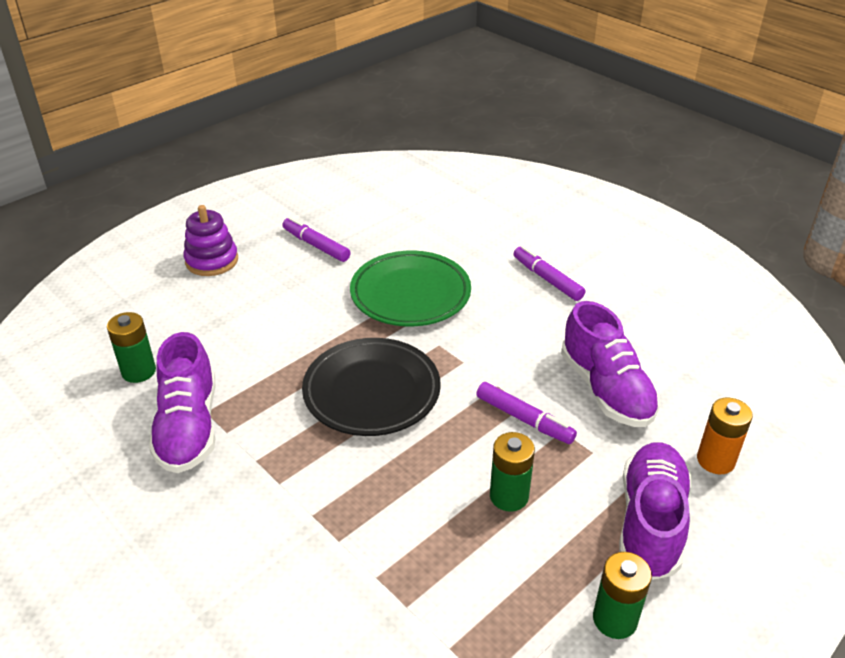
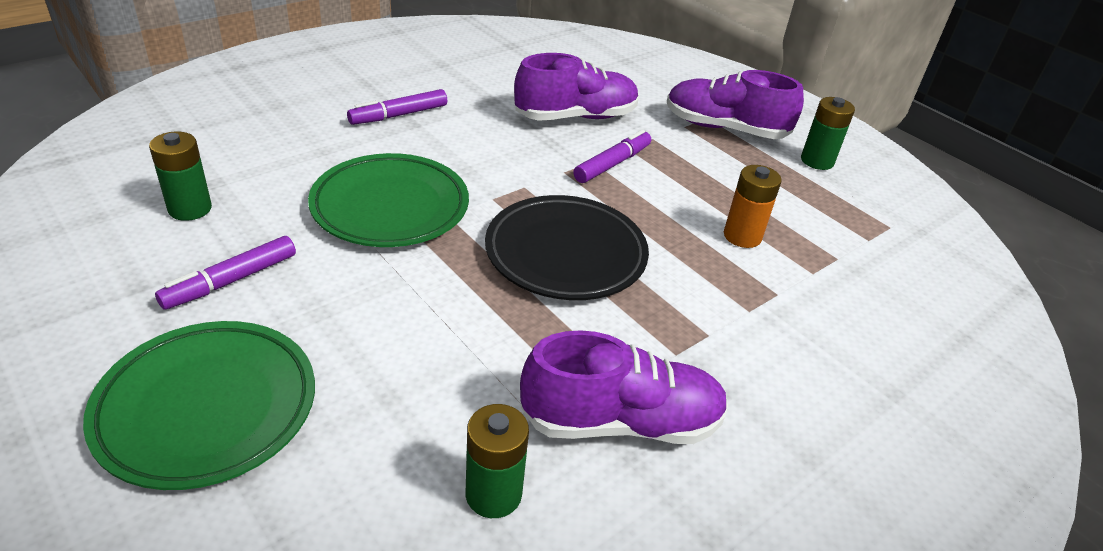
camera: 90 degrees left, 0 degrees up
purple stacking toy [184,205,238,276] -> green plate [83,321,315,490]
green battery [490,432,535,512] -> green battery moved to [149,131,212,221]
orange battery [697,398,753,474] -> orange battery moved to [724,165,782,248]

